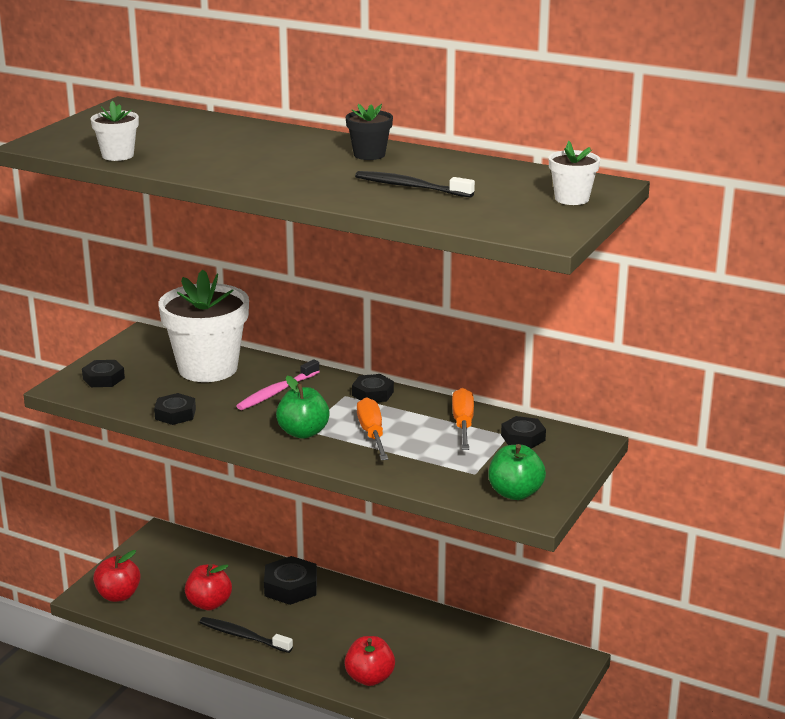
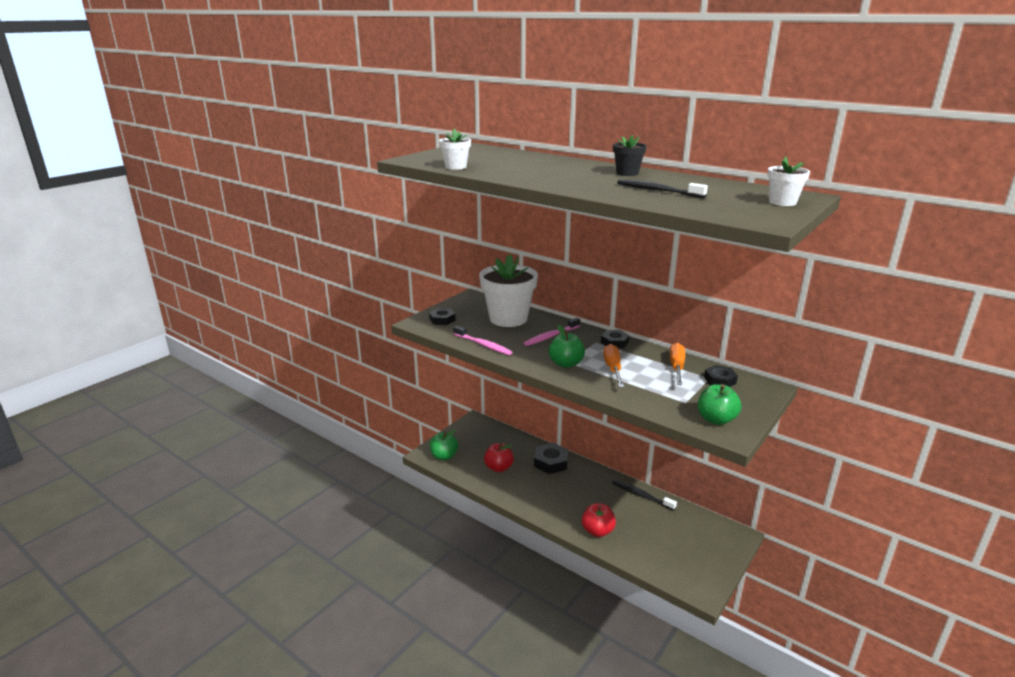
camera: 10 degrees right, 0 degrees up
red apple [93,550,141,602] -> green apple [429,429,458,460]
black nut [154,393,196,425] -> pink toothbrush [453,325,512,355]
black toothbrush [199,617,293,653] -> black toothbrush moved to [612,480,677,511]

